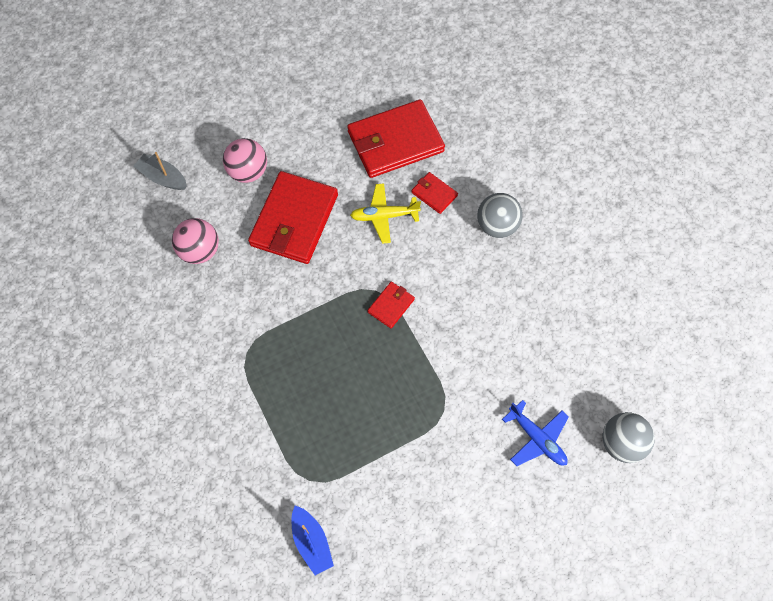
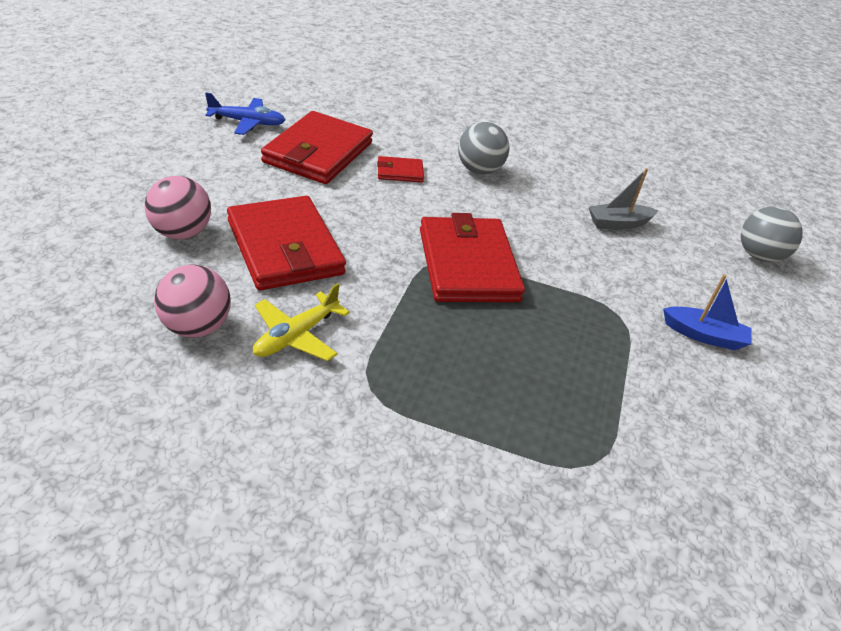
camera: 50 degrees left, 25 degrees down
grey boat [134,152,187,190] -> grey boat moved to [589,168,658,229]
blue boat [292,506,334,575] -> blue boat moved to [663,274,751,350]
yellow plane [350,183,421,244] -> yellow plane moved to [253,283,350,361]
red wallet [368,281,415,328] -> red wallet [420,213,525,302], size x2.20
blue plane [502,400,569,466] -> blue plane moved to [205,92,285,135]

